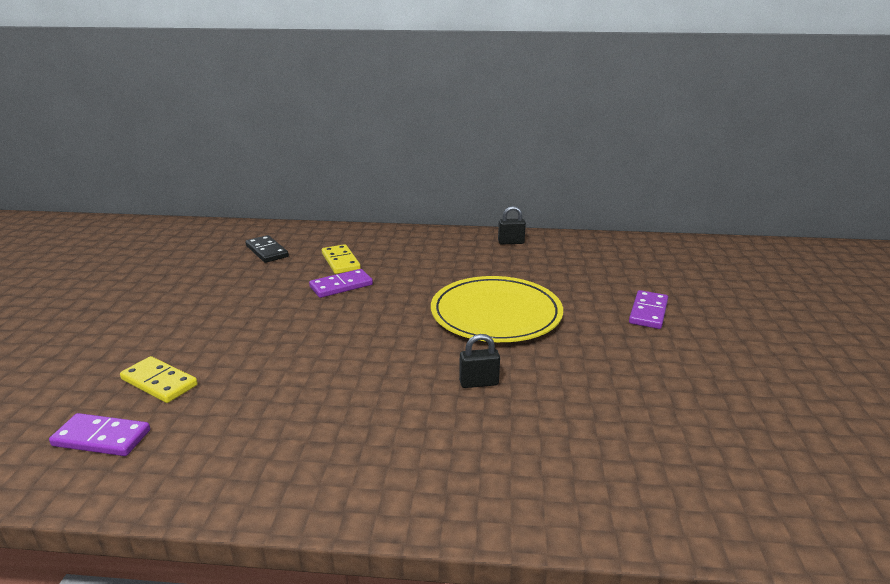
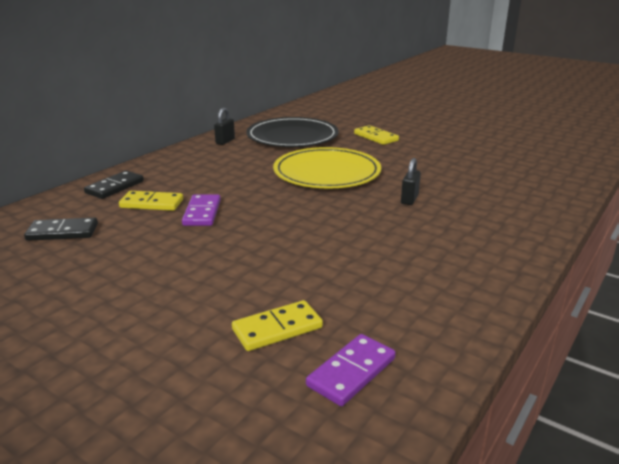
camera: 60 degrees left, 0 degrees up
purple domino [629,290,668,329] -> yellow domino [354,125,399,145]
none -> black domino [84,171,144,199]
none -> black plate [246,117,338,147]

